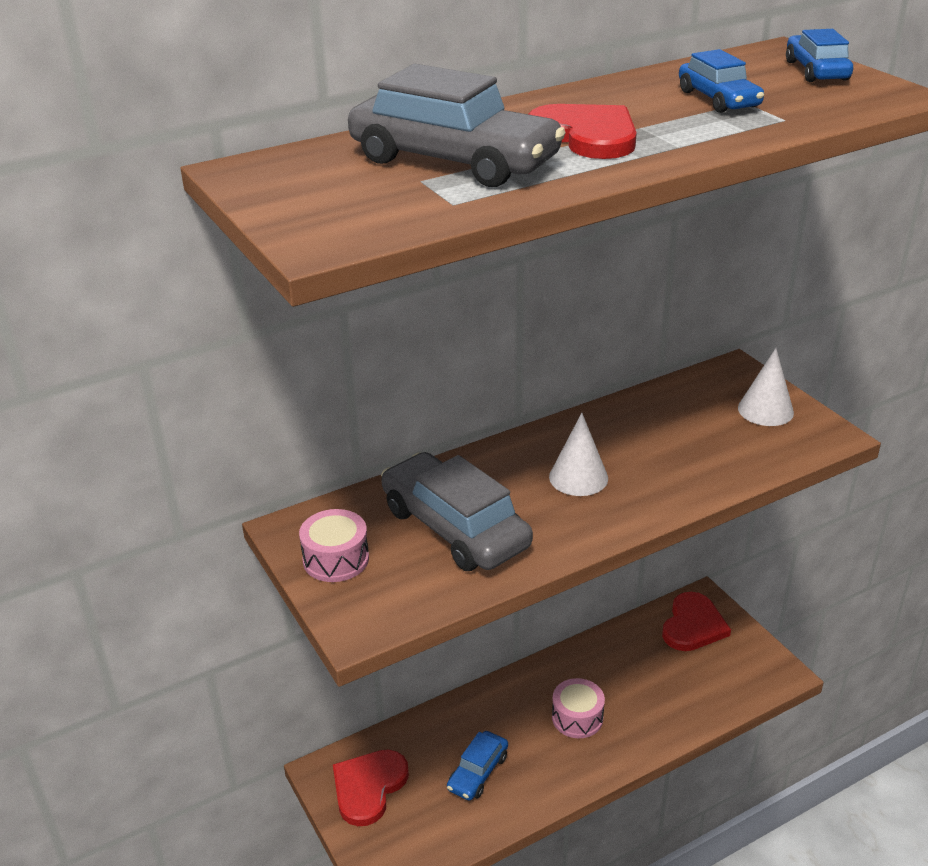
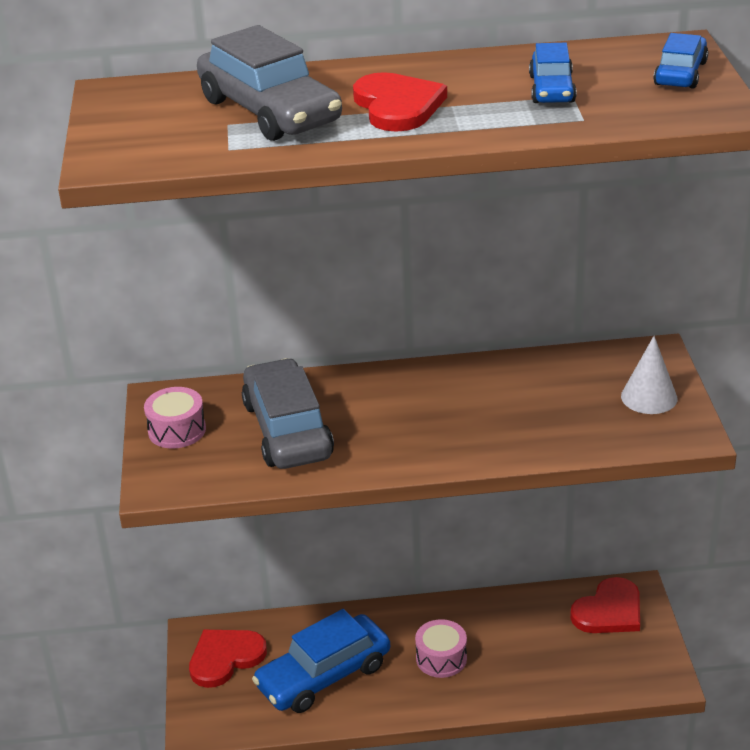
camera: 25 degrees right, 0 degrees up
blue car [447,731,508,801] -> blue car [252,609,390,713], size x1.82
white cone [549,413,608,496] -> none

